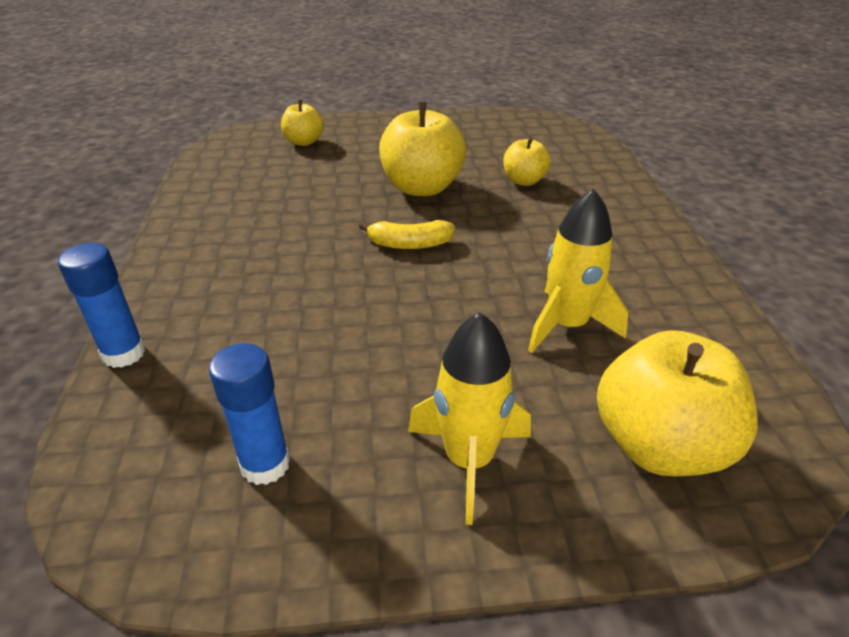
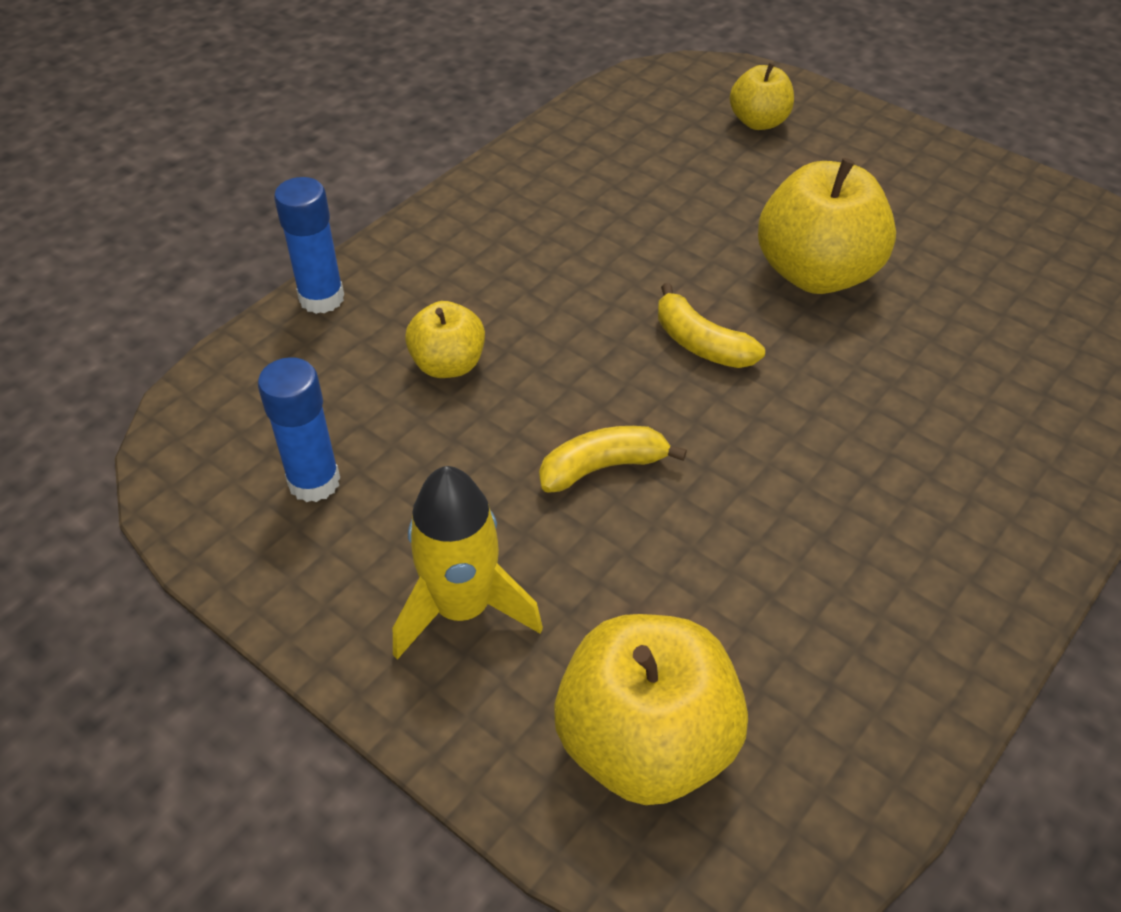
camera: 45 degrees right, 10 degrees up
yellow apple [503,137,551,186] -> yellow apple moved to [405,301,485,378]
yellow rocket [528,188,629,353] -> none
none -> yellow banana [539,426,687,493]

